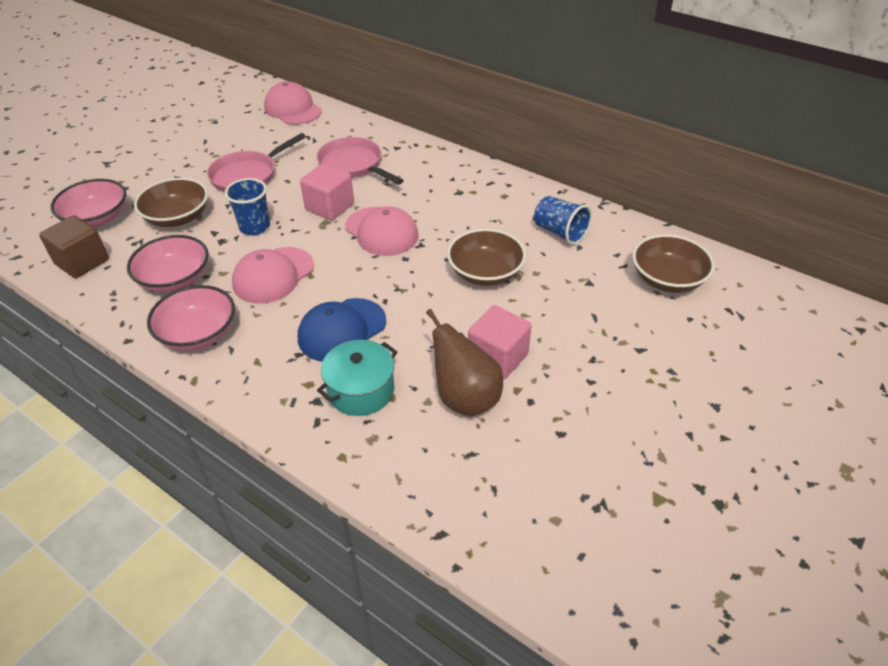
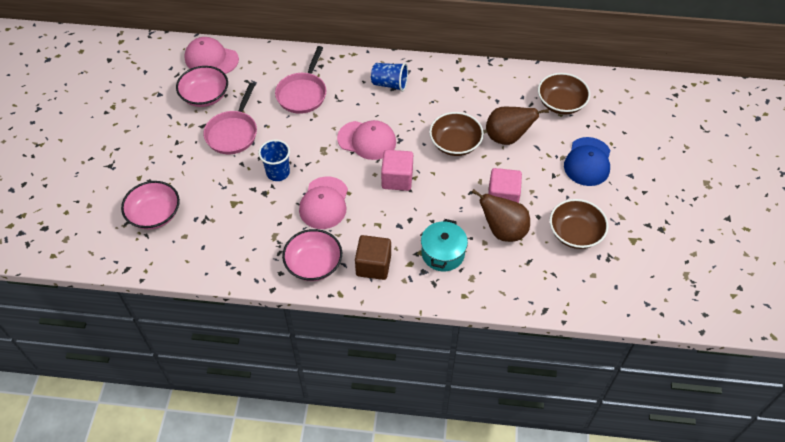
camera: 30 degrees left, 10 degrees up
brown cube [39,215,109,278] -> brown cube moved to [355,235,391,280]
pink bowl [127,235,209,293] -> pink bowl moved to [176,66,228,107]
brown bowl [134,178,208,227] -> brown bowl moved to [550,199,609,249]
blue cap [298,298,386,362] -> blue cap moved to [564,137,611,186]
pink cube [300,163,354,220] -> pink cube moved to [381,150,413,191]
pink pan [316,137,404,185] -> pink pan turned 90 degrees counterclockwise [275,46,326,114]
blue cup [534,196,592,245] -> blue cup moved to [371,63,408,92]
none -> brown pear [486,107,549,145]

